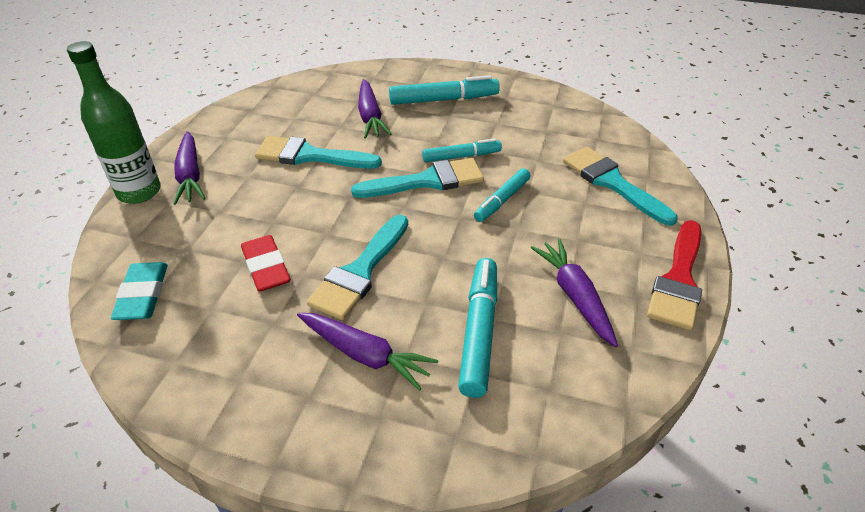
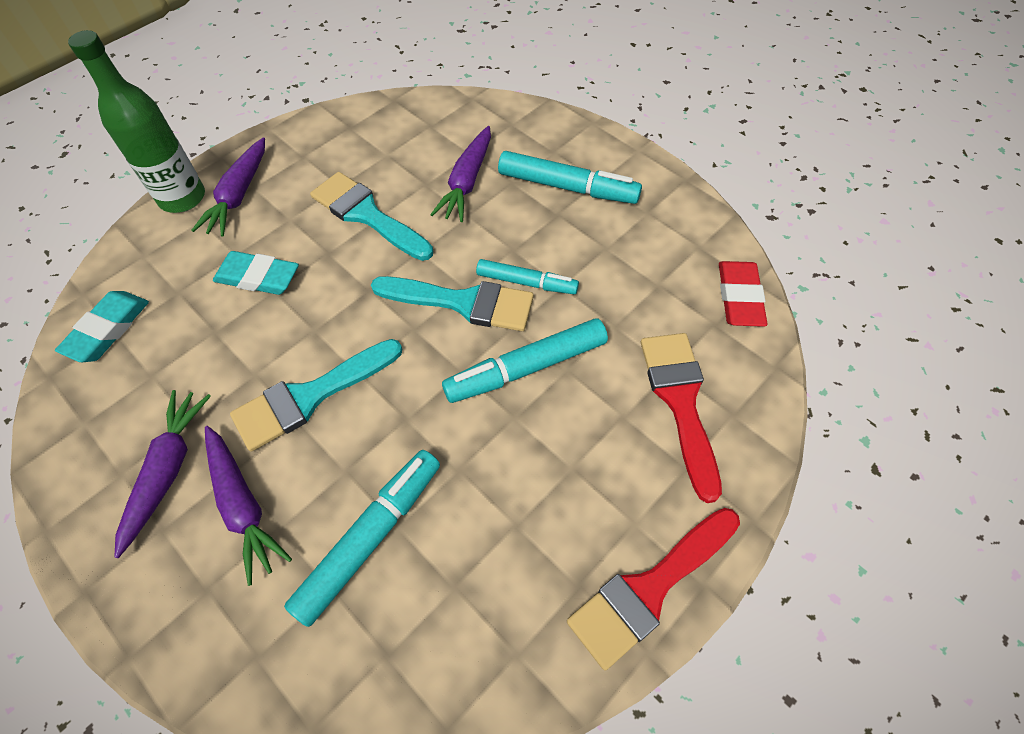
camera: 30 degrees right, 15 degrees up
red eraser [241,235,290,292] -> red eraser moved to [719,261,768,327]
turquoise marker [474,168,531,222] -> turquoise marker [442,318,608,403], size x1.54
purple carrot [531,239,618,347] -> purple carrot moved to [115,390,211,558]
turquoise brush [563,147,678,226] -> red brush [641,333,722,503]
none -> turquoise eraser [213,251,299,295]

